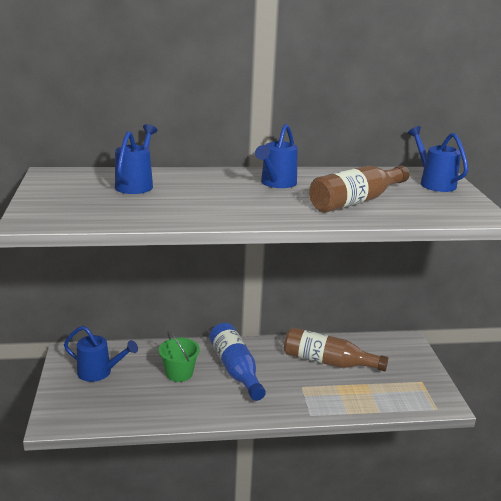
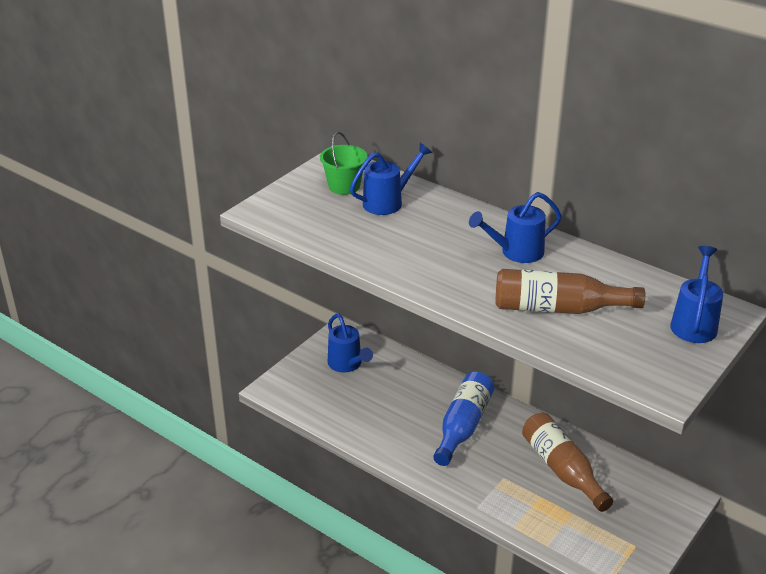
camera: 45 degrees right, 10 degrees up
green bucket [159,331,200,382] -> green bucket moved to [320,132,367,195]

